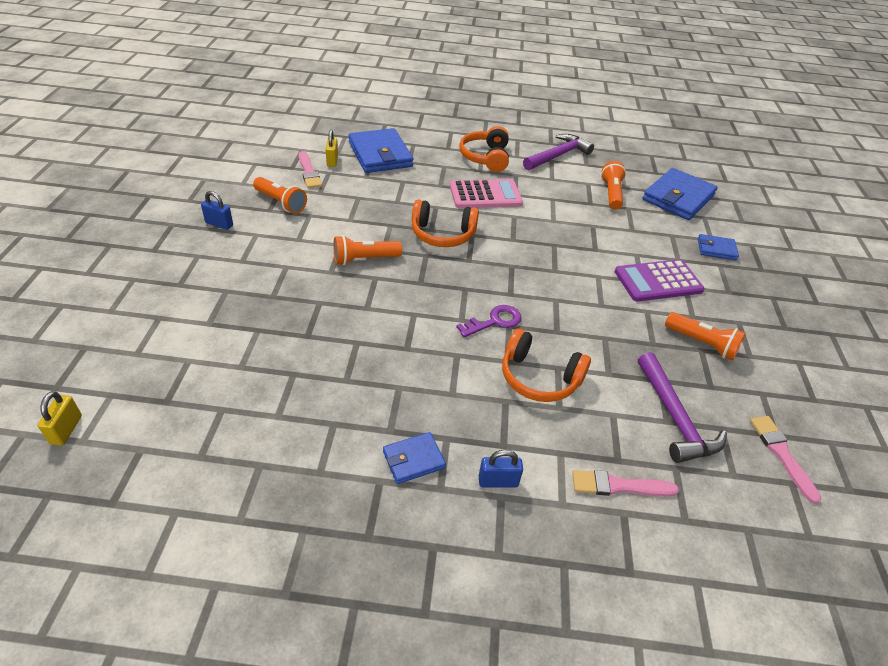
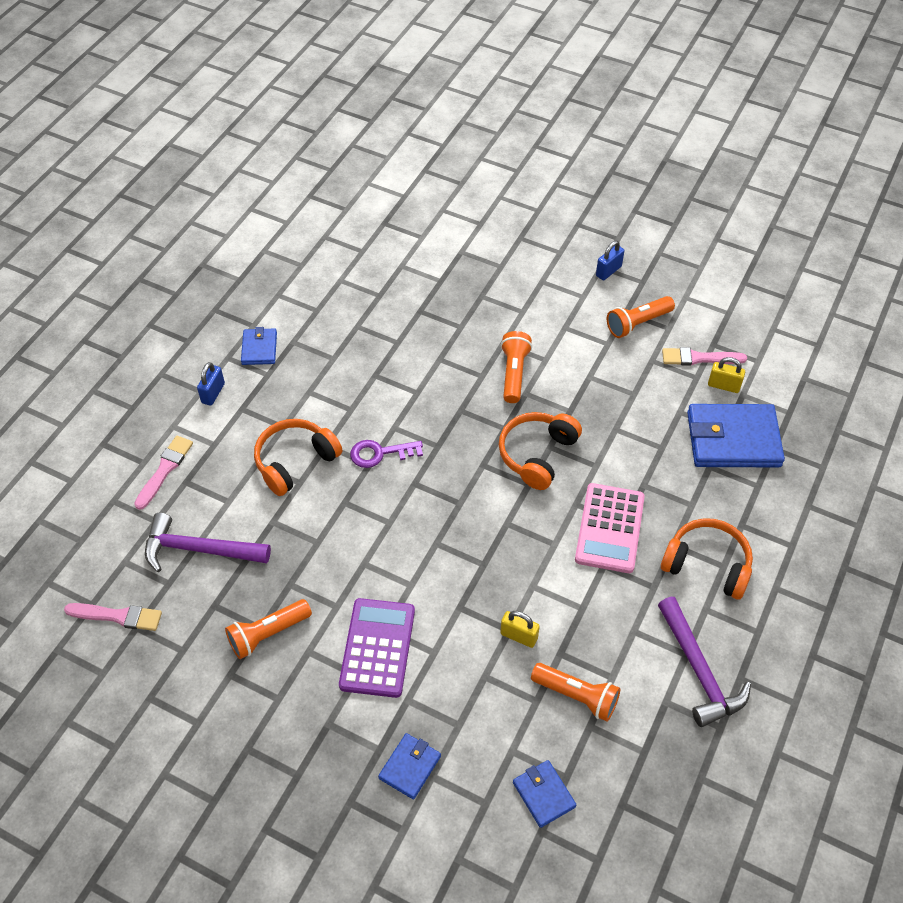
camera: 115 degrees right, 10 degrees up
yellow padlock [38,391,82,446] -> yellow padlock moved to [500,611,540,648]
purple key [456,305,521,337] -> purple key turned 90 degrees clockwise [350,440,423,468]
blue wallet [642,168,718,220] -> blue wallet [513,760,576,828], size x0.51

